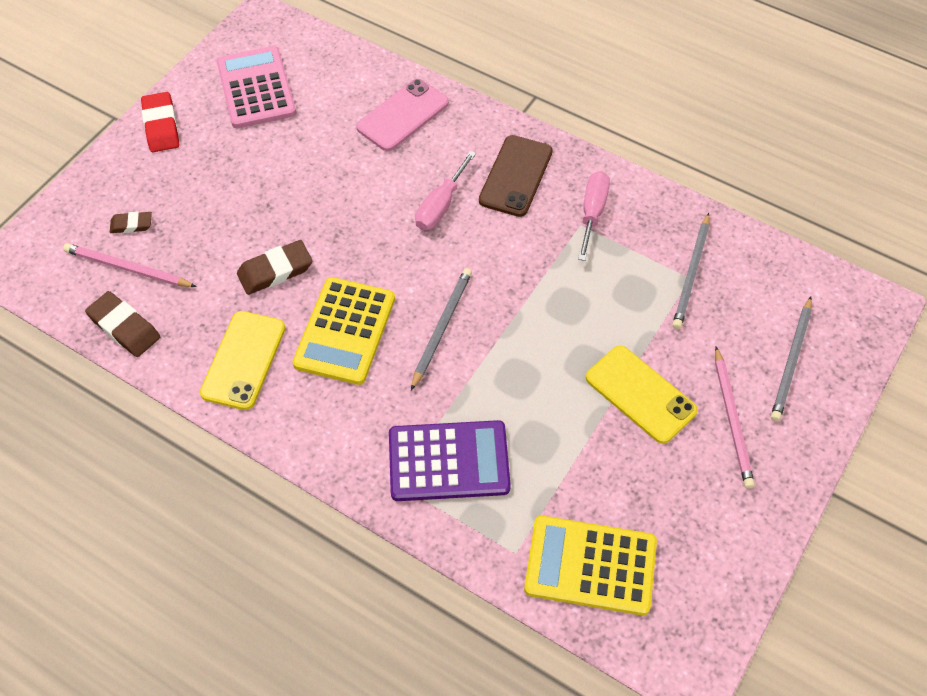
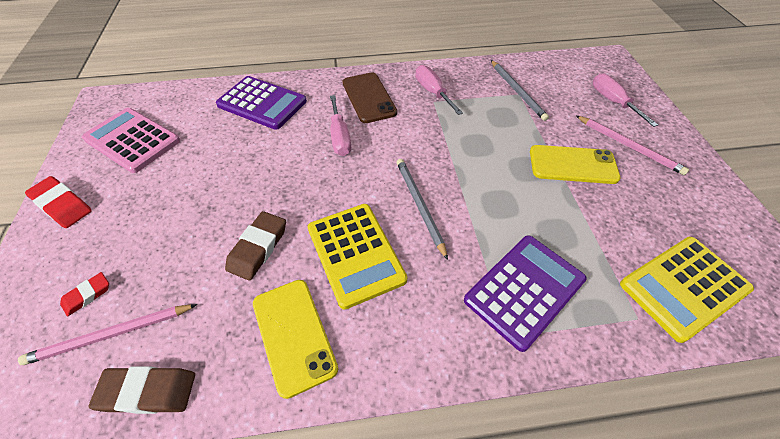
camera: 40 degrees left, 5 degrees down
brown eraser [110,212,152,233] -> red eraser [60,272,109,316]
pink phone [356,79,449,151] -> purple calculator [216,76,307,130]
grey pencil [771,297,812,422] -> pink screwdriver [593,74,658,127]

